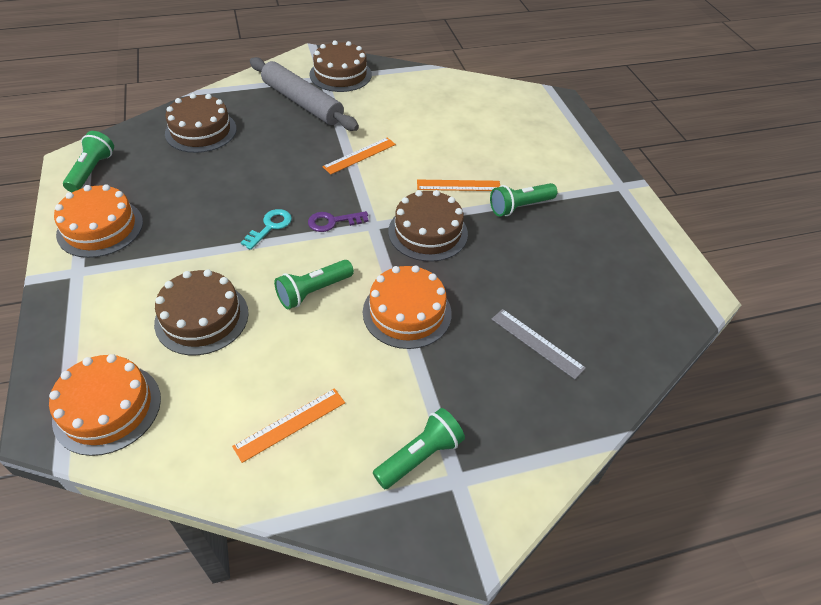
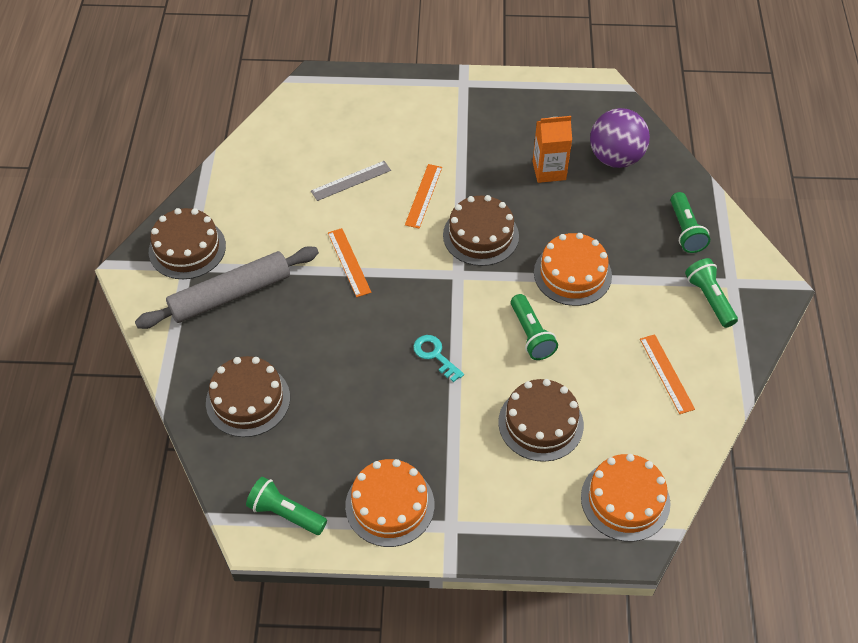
camera: 70 degrees left, 5 degrees up
purple key [308,211,369,232] -> none
green flashlight [490,183,557,217] -> green flashlight moved to [670,192,710,253]
grey ruler [491,309,586,379] -> grey ruler moved to [311,161,391,201]
none -> orange carton [532,116,572,183]
none -> purple ball [590,108,650,168]

